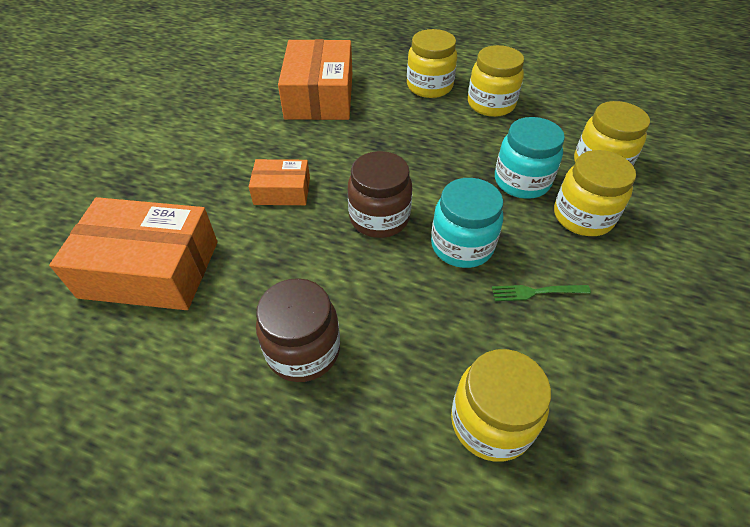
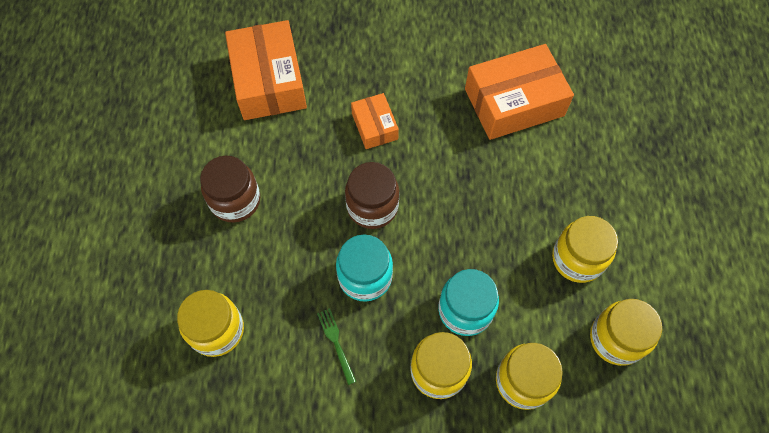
camera: 70 degrees right, 15 degrees up
yellow jar [407,29,457,98] -> yellow jar moved to [590,299,662,366]

